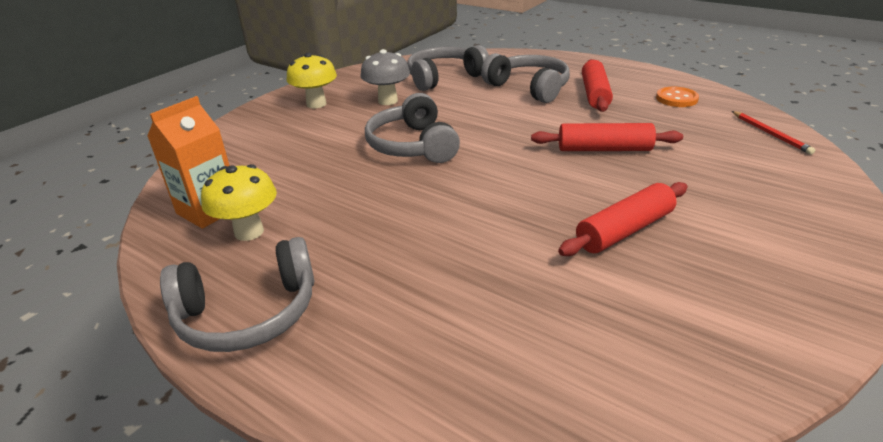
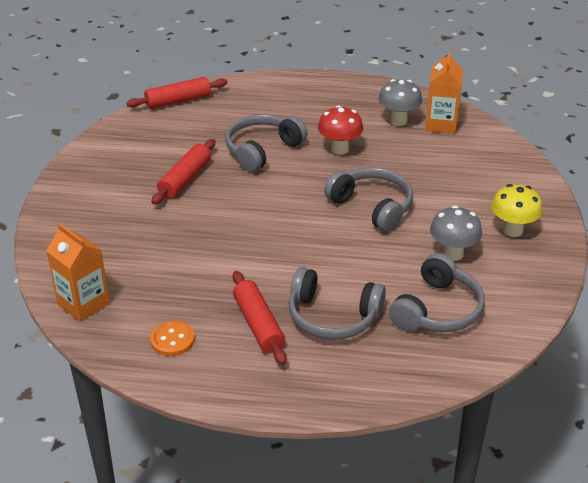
camera: 150 degrees right, 5 degrees up
grey headphones [160,237,314,352] -> grey headphones moved to [225,114,307,172]
yellow mushroom [201,164,277,241] -> grey mushroom [378,79,422,126]
red rolling pin [531,123,683,151] -> red rolling pin moved to [126,77,227,109]
red pencil [732,111,815,155] -> orange carton [46,223,110,322]
none -> red mushroom [318,105,363,155]

